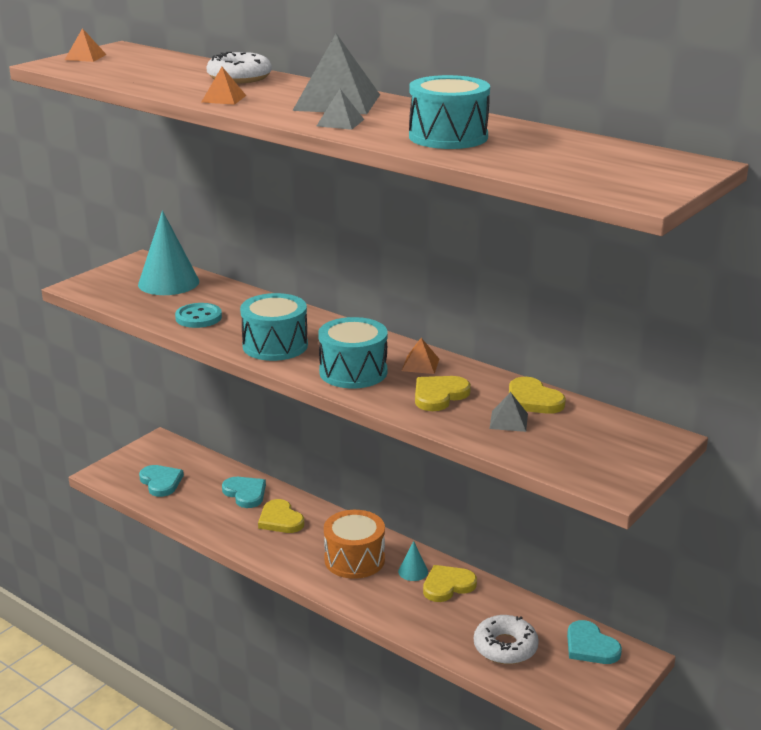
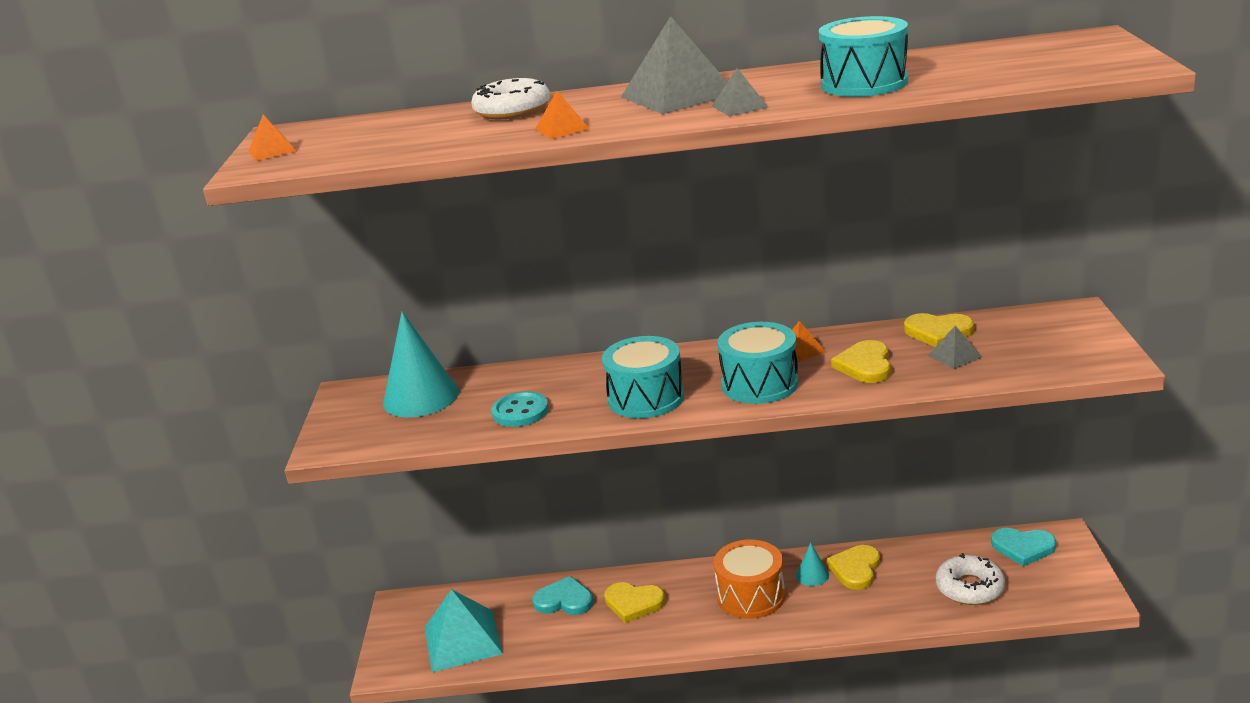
camera: 35 degrees left, 0 degrees up
turquoise heart [139,465,184,497] -> turquoise pyramid [424,589,503,672]

